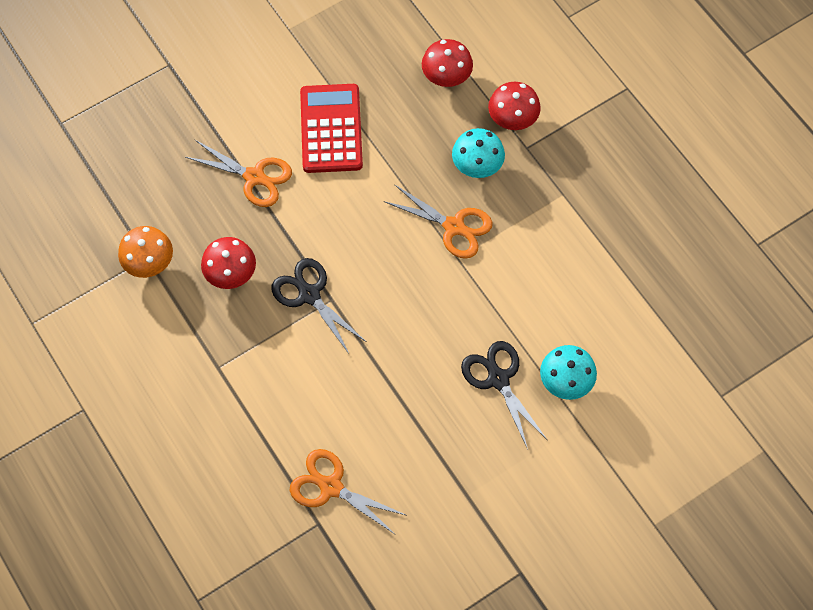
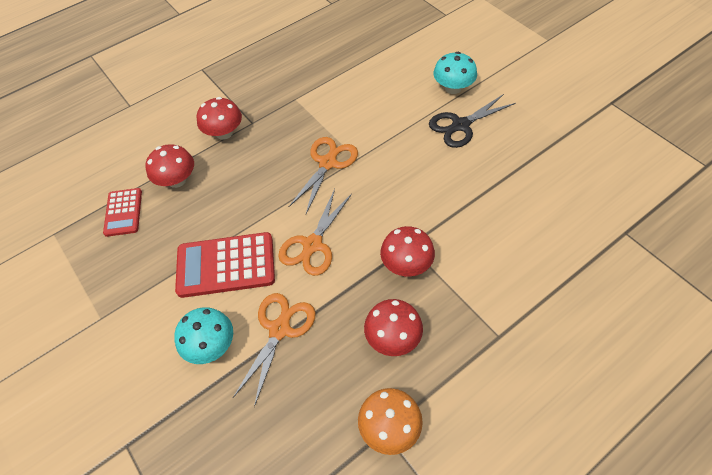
camera: 90 degrees left, 10 degrees down
black scissors [271,258,366,355] -> red mushroom [380,226,435,277]
orange scissors [290,449,406,535] -> orange scissors moved to [278,189,352,276]
turquoise mushroom [452,128,505,178] -> turquoise mushroom moved to [174,307,233,364]
none -> red calculator [103,188,142,237]

